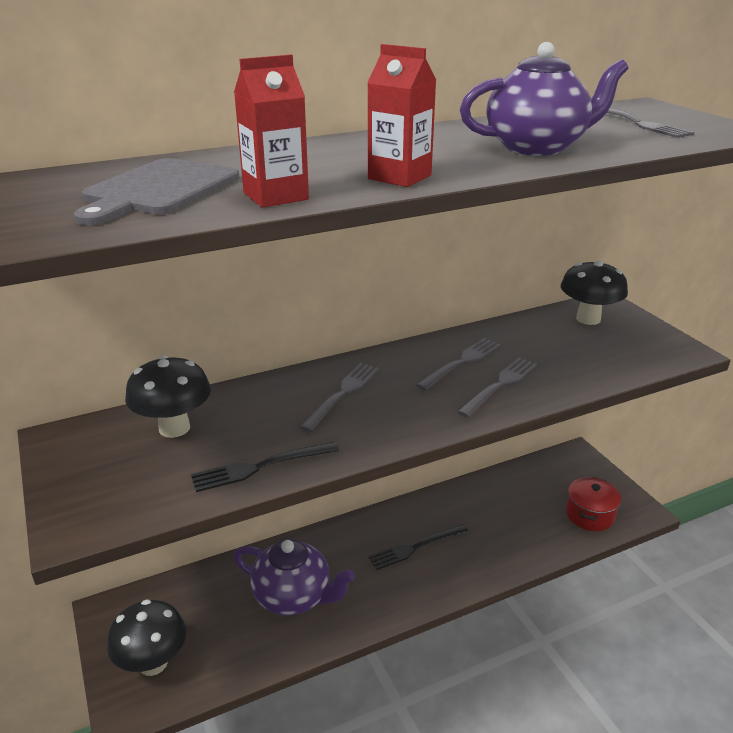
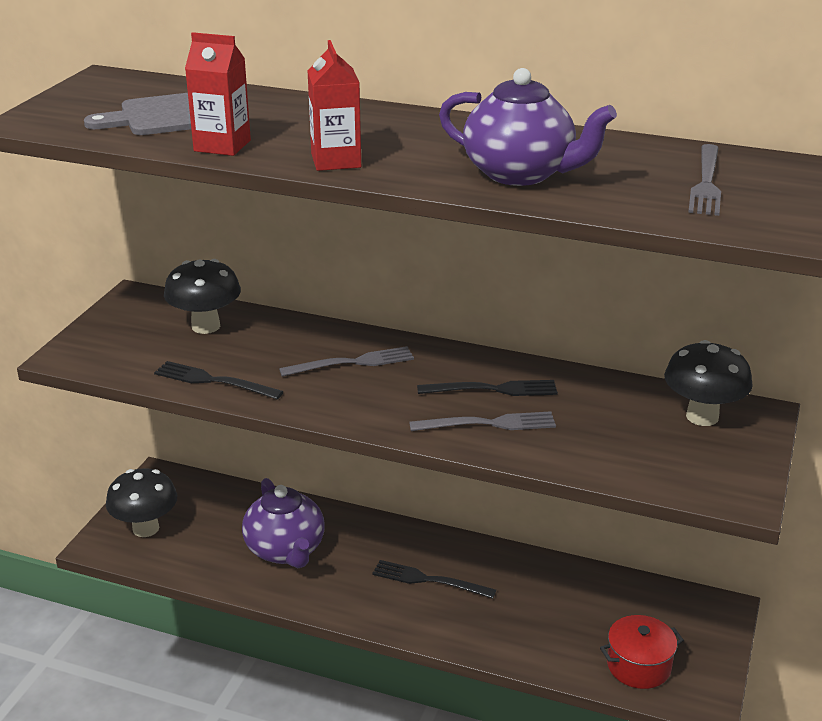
camera: 45 degrees right, 0 degrees up
grey fork [416,338,501,391] -> black fork [417,380,558,396]

